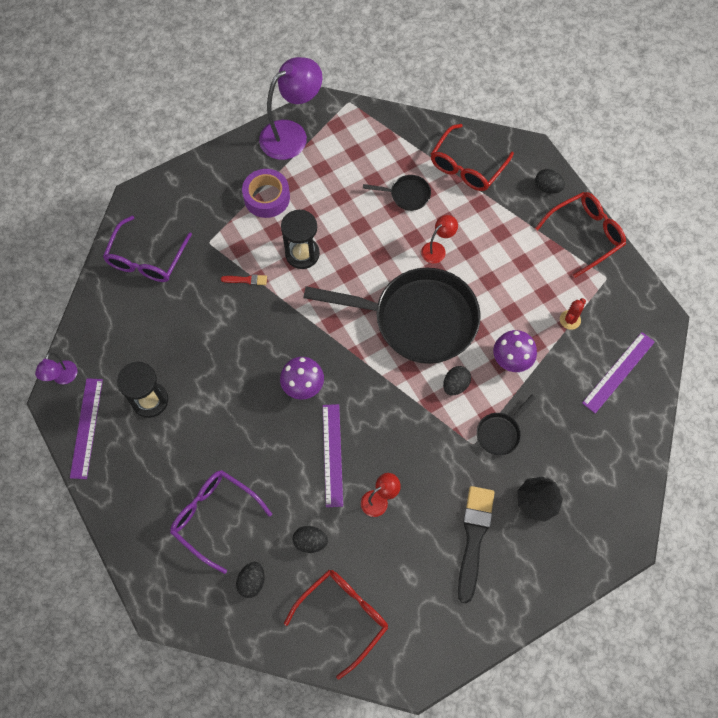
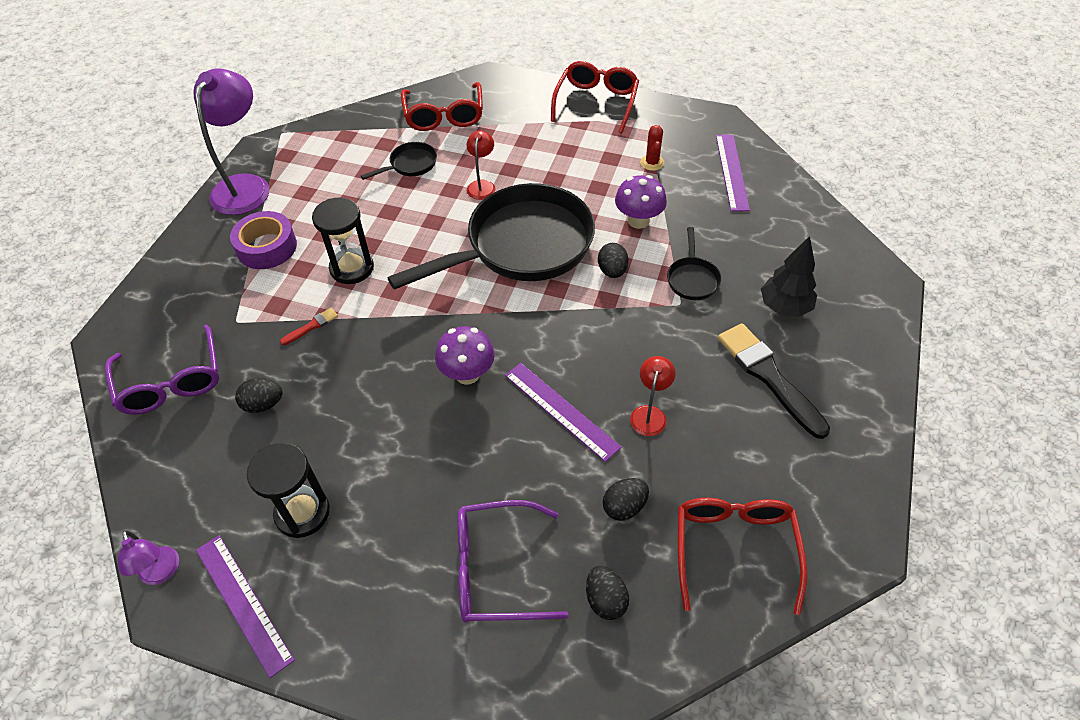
camera: 40 degrees left, 15 degrees down
black egg [535,169,565,194] -> black egg moved to [235,378,283,413]

